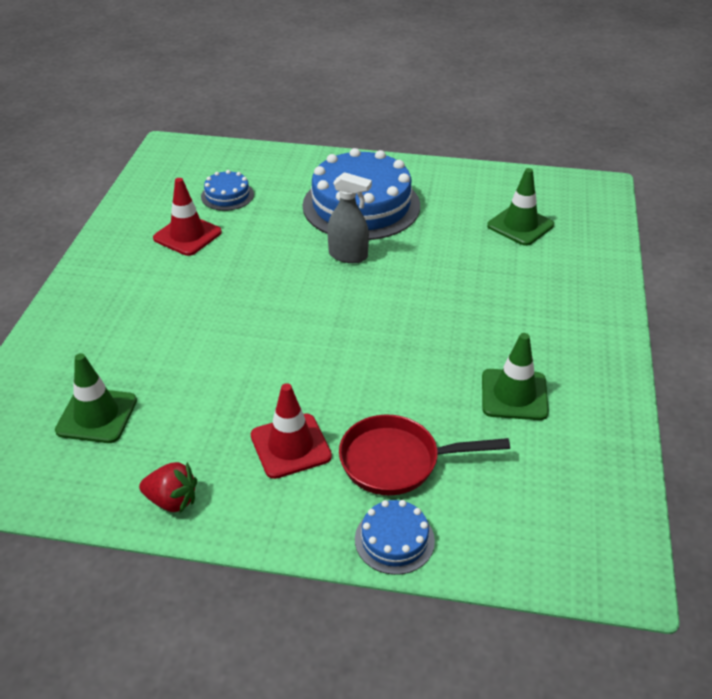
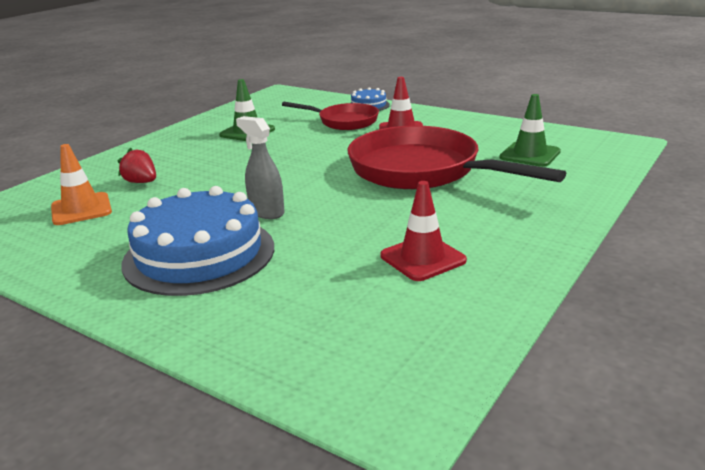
camera: 155 degrees left, 15 degrees down
red strawberry [139,462,197,513] -> red strawberry moved to [117,148,156,183]
blue cake [201,170,254,211] -> none
green traffic cone [487,168,554,246] -> orange traffic cone [51,144,112,225]
none -> red pan [347,126,566,189]

